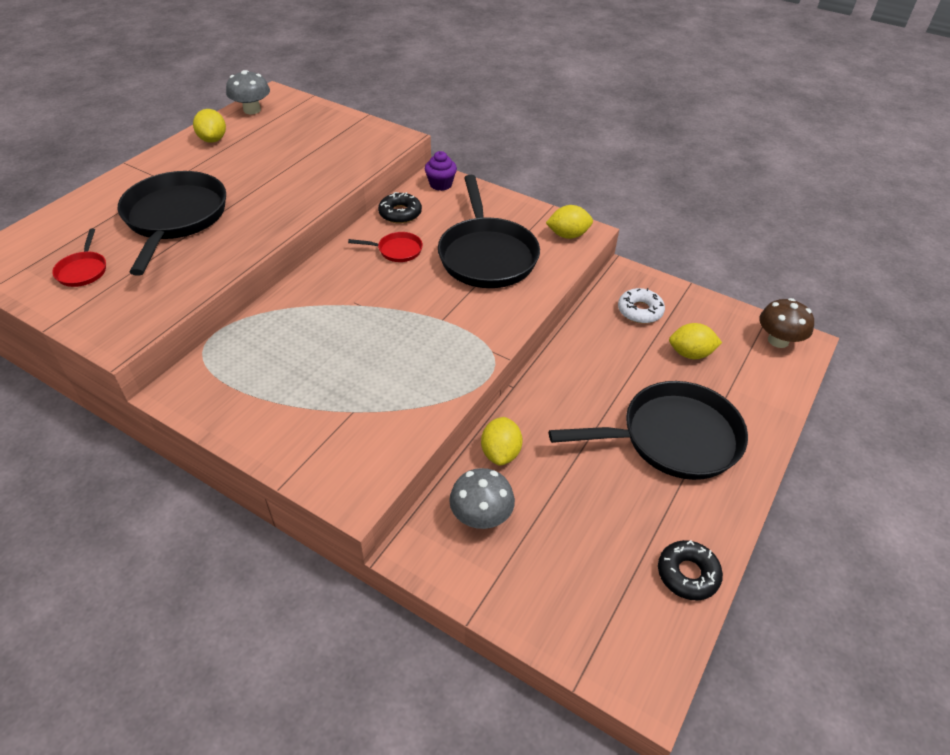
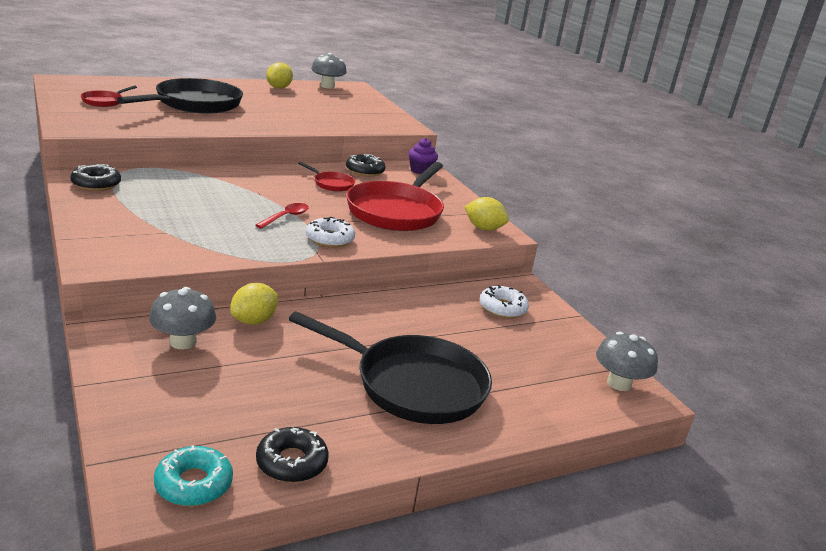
camera: 30 degrees right, 20 degrees down
black pan [438,175,540,288] -> red pan [346,162,444,231]
yellow lemon [669,323,722,359] -> none
brown mushroom [759,298,814,348] -> grey mushroom [596,331,658,391]
none -> black donut [70,164,121,191]
none -> turquoise donut [154,445,233,506]
none -> red spoon [255,203,309,229]
none -> white donut [306,217,355,248]

